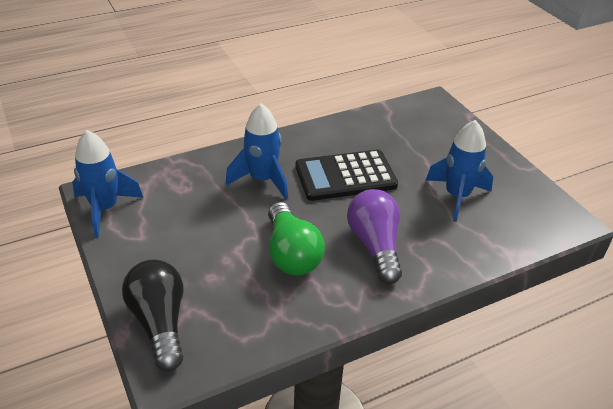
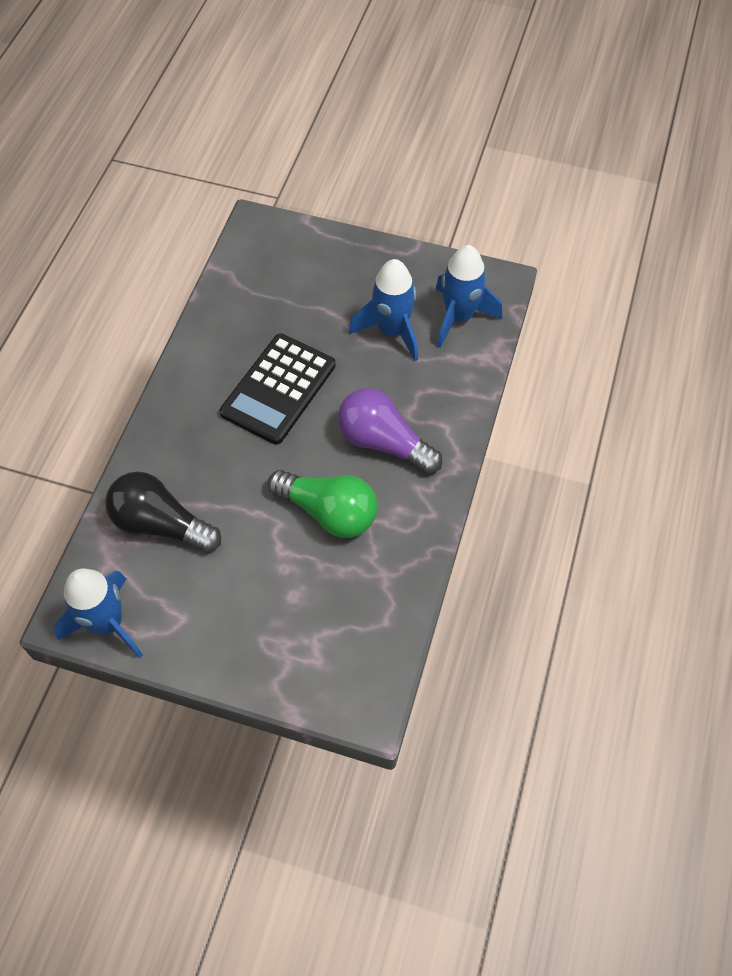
camera: 45 degrees left, 20 degrees up
black light bulb [122,259,183,371] -> black light bulb moved to [105,472,221,553]
blue rocket [225,103,288,199] -> blue rocket moved to [436,245,502,348]

